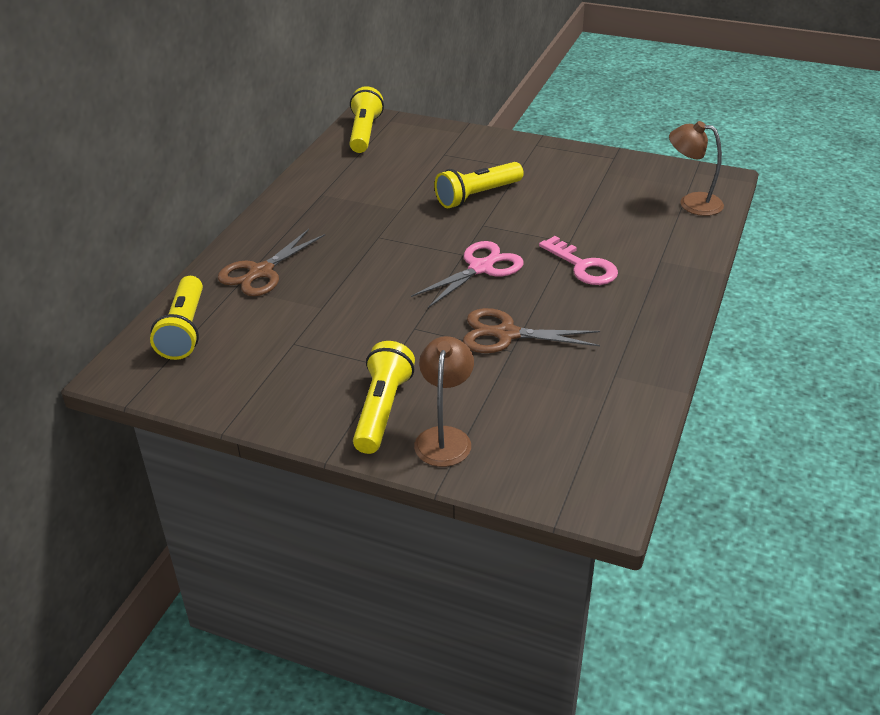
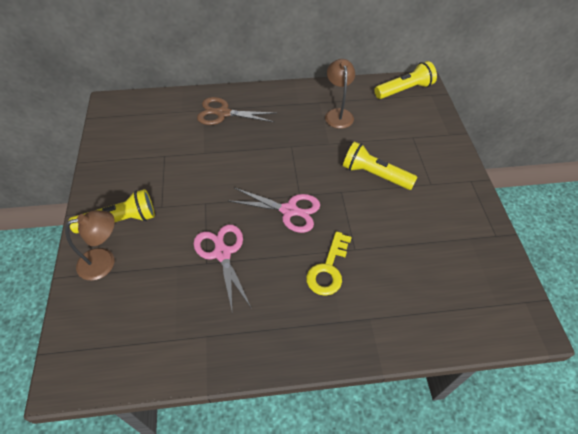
camera: 60 degrees right, 15 degrees up
yellow flashlight [150,276,203,360] -> none
brown scissors [463,308,600,353] -> pink scissors [194,224,252,315]
pink key [539,236,618,285] -> yellow key [306,231,352,296]
brown lamp [669,121,724,216] -> brown lamp moved to [325,59,355,129]

